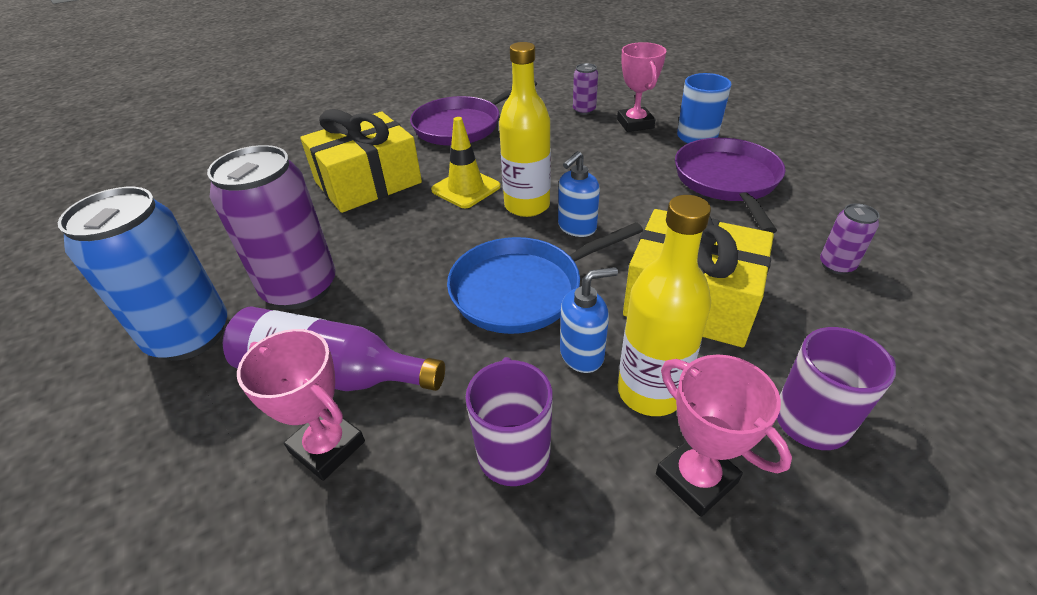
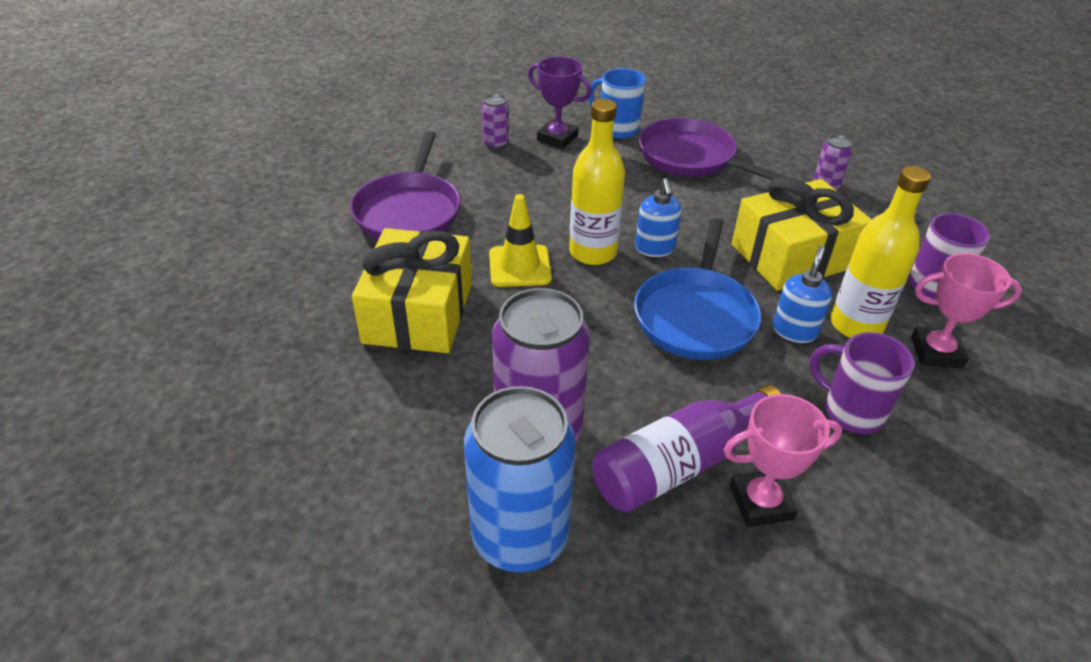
camera: 50 degrees left, 0 degrees up
pink trophy [617,42,666,132] -> purple trophy [528,57,592,149]

